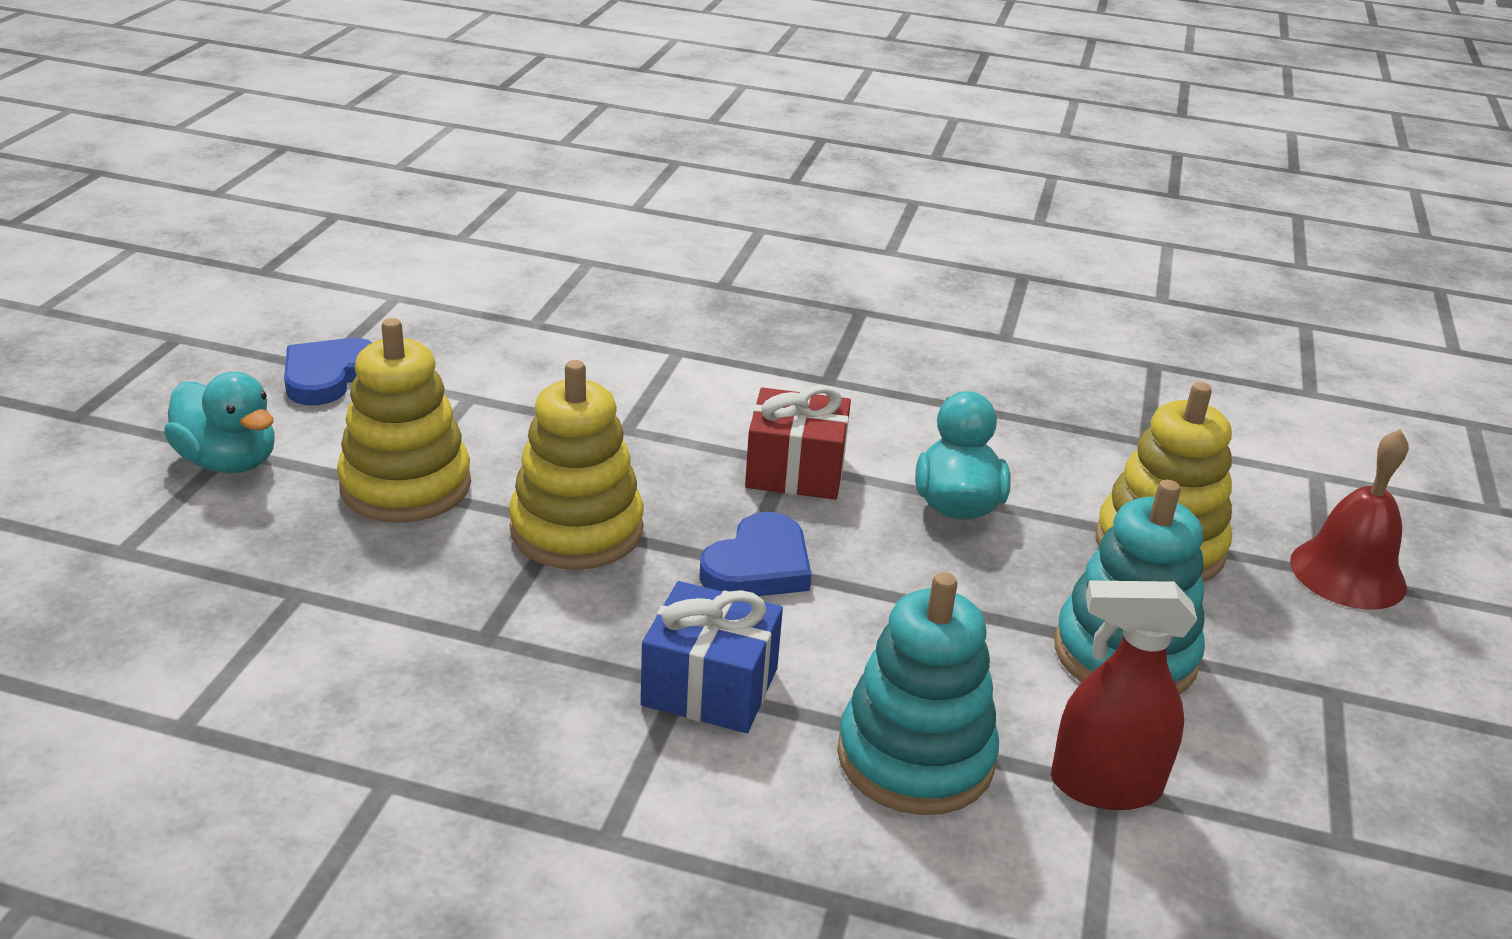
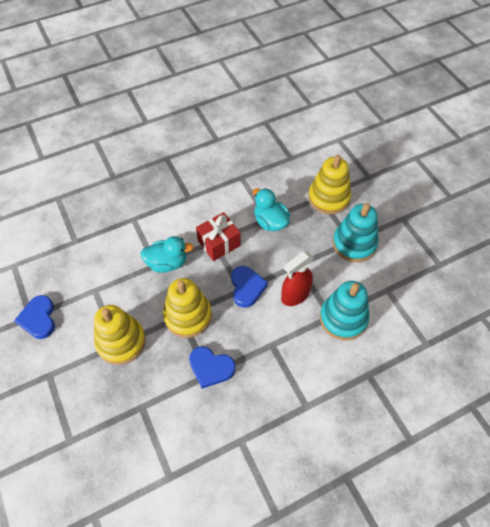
camera: 40 degrees left, 25 degrees up
turquoise duck [164,372,274,473] -> turquoise duck moved to [140,236,193,273]
blue gift [641,581,783,733] -> none
red spray bottle [1051,580,1197,810] -> red spray bottle moved to [281,252,314,306]
red bell [1290,429,1409,610] -> none
none -> blue heart [189,346,236,389]

